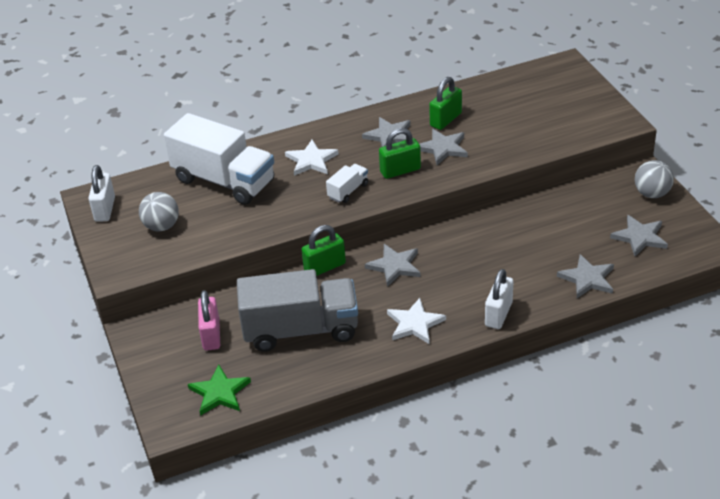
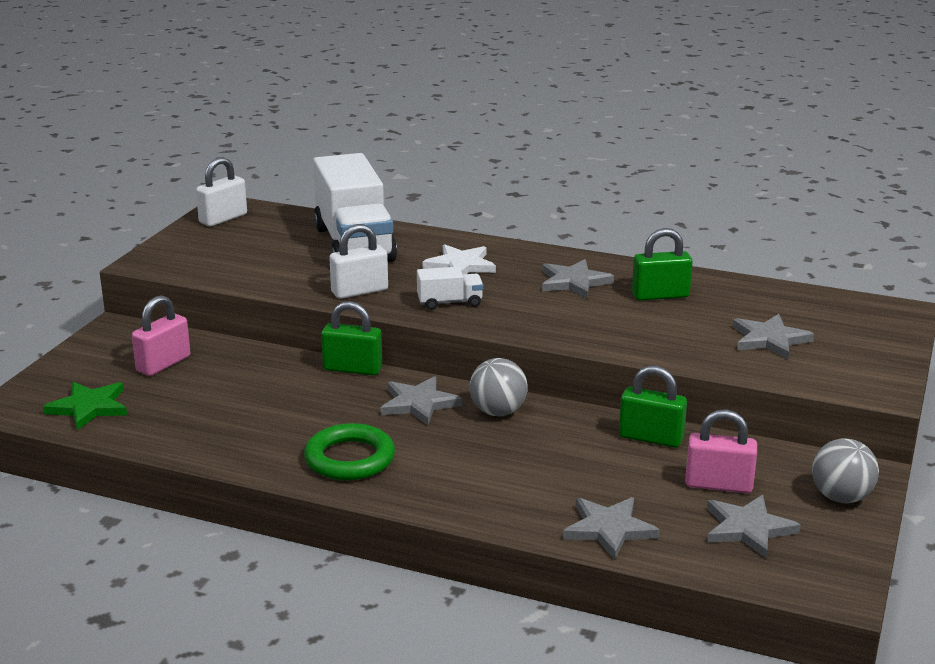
camera: 40 degrees right, 15 degrees down
grey ball [139,192,179,231] -> grey ball moved to [470,358,528,416]
grey truck [237,269,358,352] -> none
green padlock [379,128,421,179] -> green padlock moved to [619,366,687,448]
white star [387,298,446,344] -> green ring [304,423,395,480]
grey star [420,129,468,165] -> grey star moved to [733,314,814,359]
white padlock [485,269,513,329] -> white padlock moved to [329,224,388,299]
none -> pink padlock [685,409,757,493]

